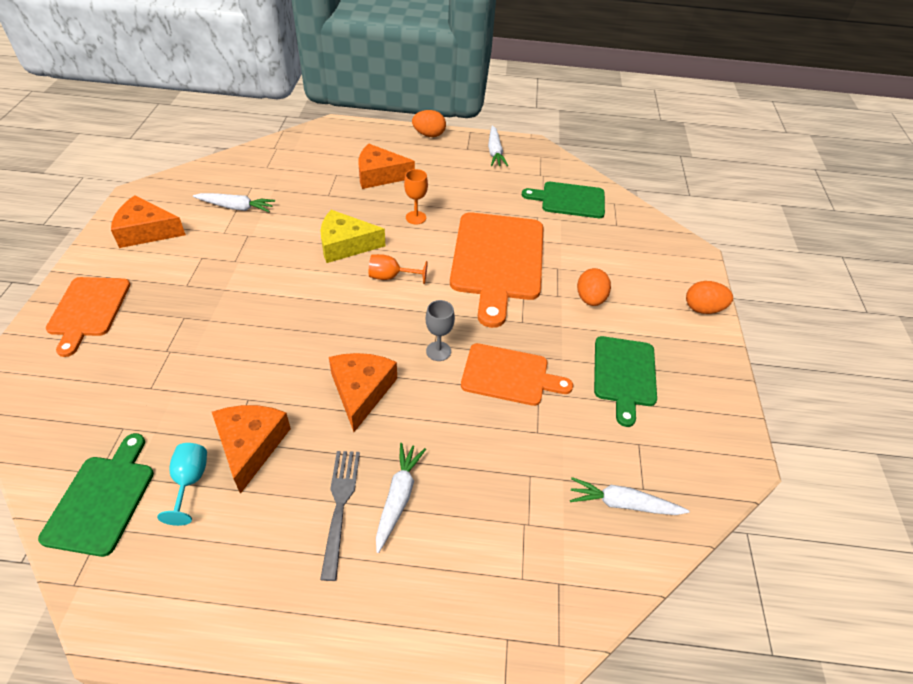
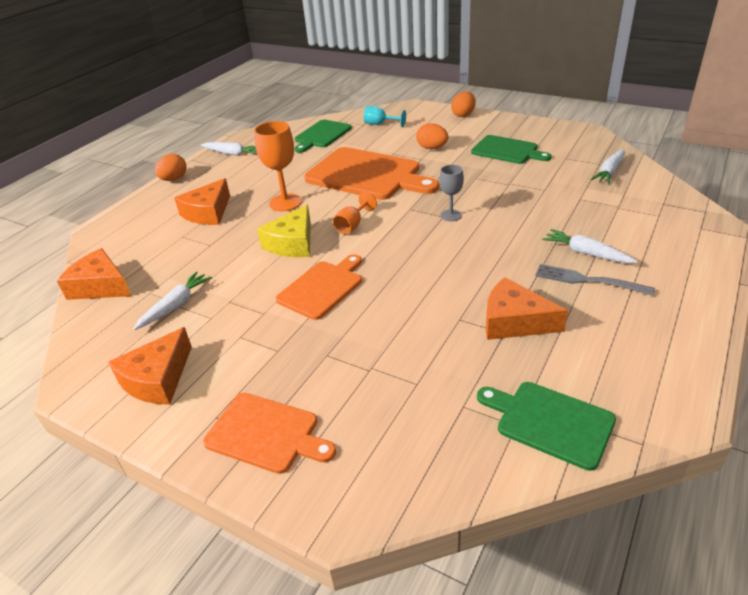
camera: 60 degrees left, 10 degrees down
turquoise goblet [157,443,207,526] -> turquoise goblet moved to [364,106,406,127]
orange cheese [329,353,397,432] -> orange cheese moved to [57,248,131,300]
orange goblet [404,169,428,224] -> orange goblet [254,121,302,211], size x1.66
orange cutting board [461,343,573,406] -> orange cutting board moved to [276,254,362,320]

